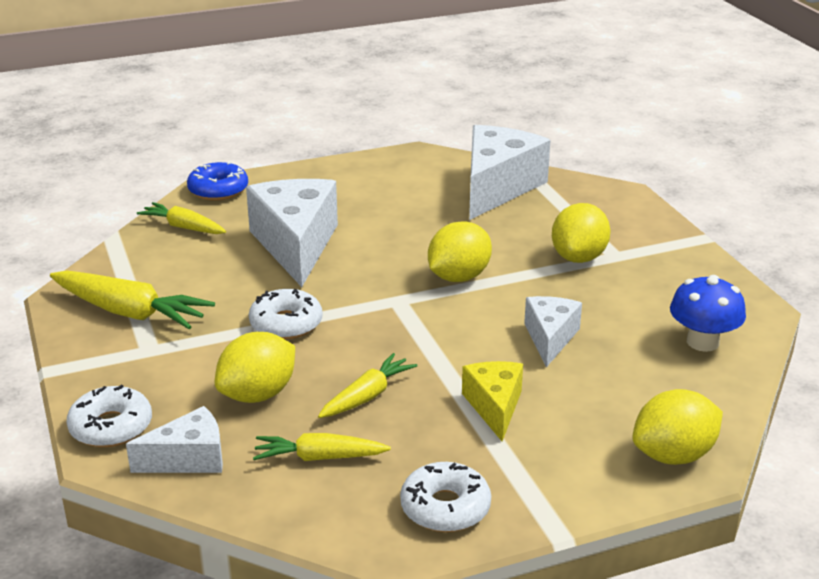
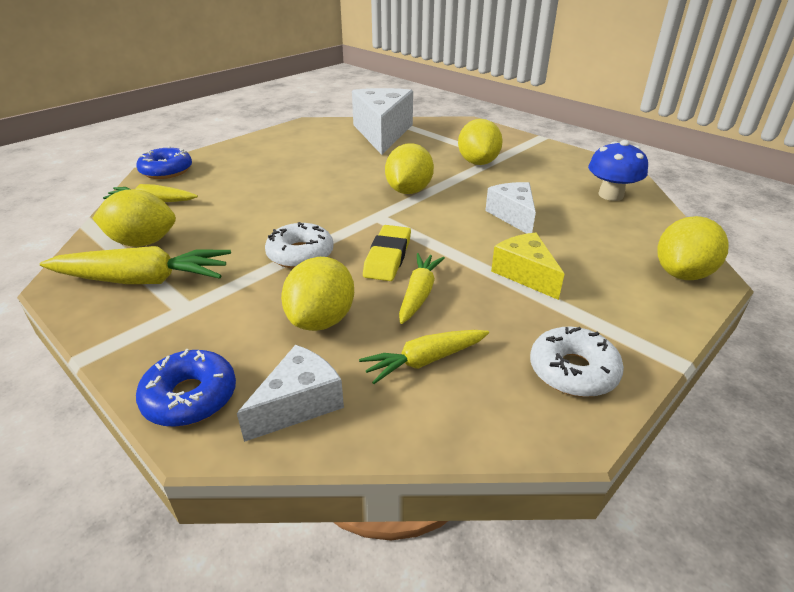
camera: 25 degrees left, 5 degrees up
white donut [66,385,152,447] -> blue donut [136,349,236,427]
white cheese [246,179,338,287] -> none
none -> yellow lemon [92,189,176,247]
none -> yellow eraser [363,225,411,281]

